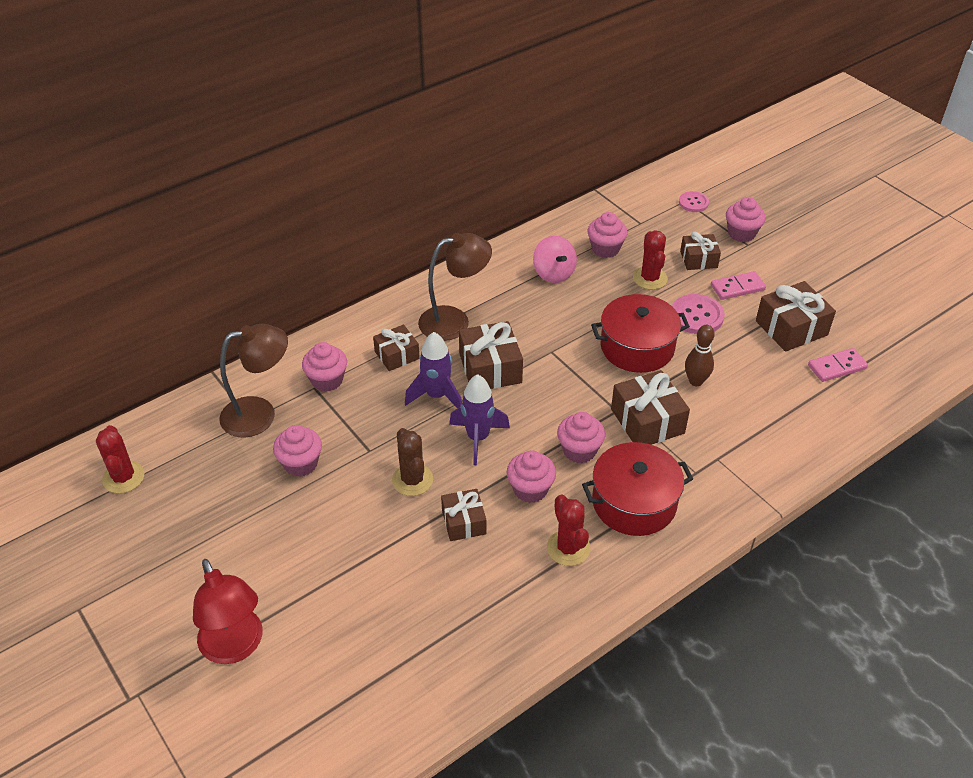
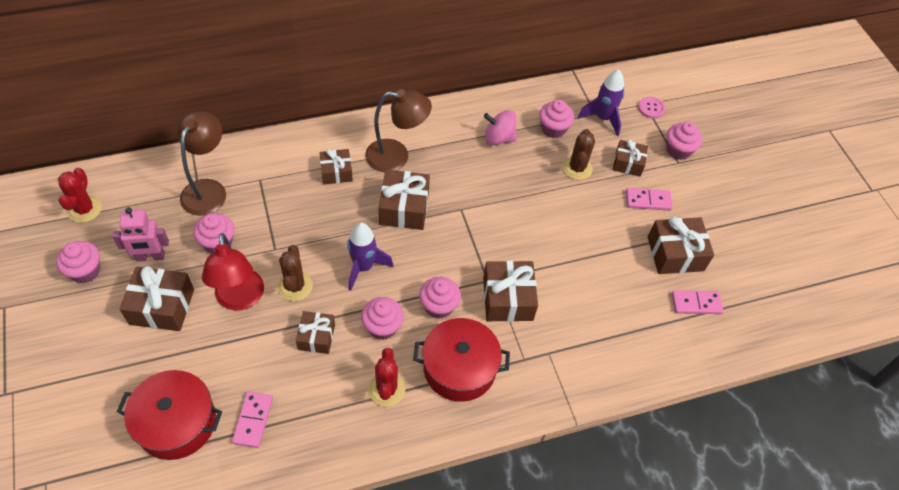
camera: 15 degrees right, 10 degrees up
red lamp [193,559,263,664] -> red lamp moved to [202,233,264,310]
brown lamp [220,324,288,438] -> brown lamp turned 75 degrees counterclockwise [178,111,226,216]
pink cupcake [302,342,347,392] -> pink cupcake moved to [56,241,100,283]
purple rocket [405,332,462,408] -> purple rocket moved to [578,70,624,136]
pink spinning top [533,236,577,283] -> pink spinning top turned 105 degrees clockwise [484,110,517,145]
red pot [591,294,690,373] -> red pot moved to [117,370,222,460]
red cactus [633,230,668,290] -> brown cactus [562,129,595,180]
pink button [672,294,725,334] -> none
brown bowling pin [685,325,715,386] -> none
none -> pink robot [112,208,169,262]
none -> brown gift [119,266,194,331]
none -> pink domino [232,392,273,448]

